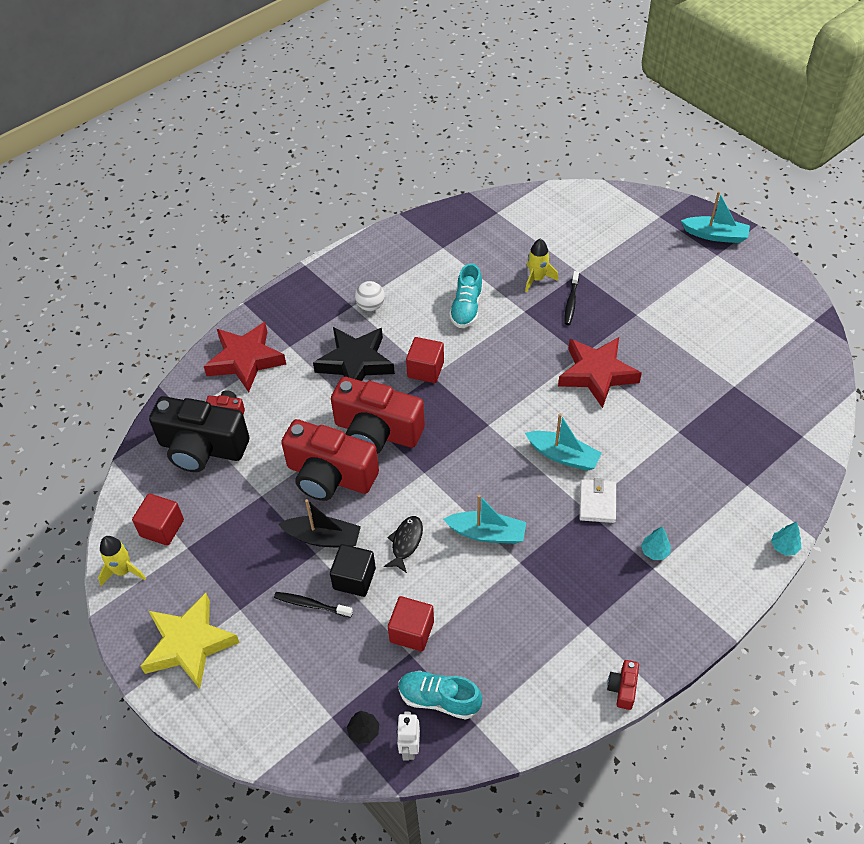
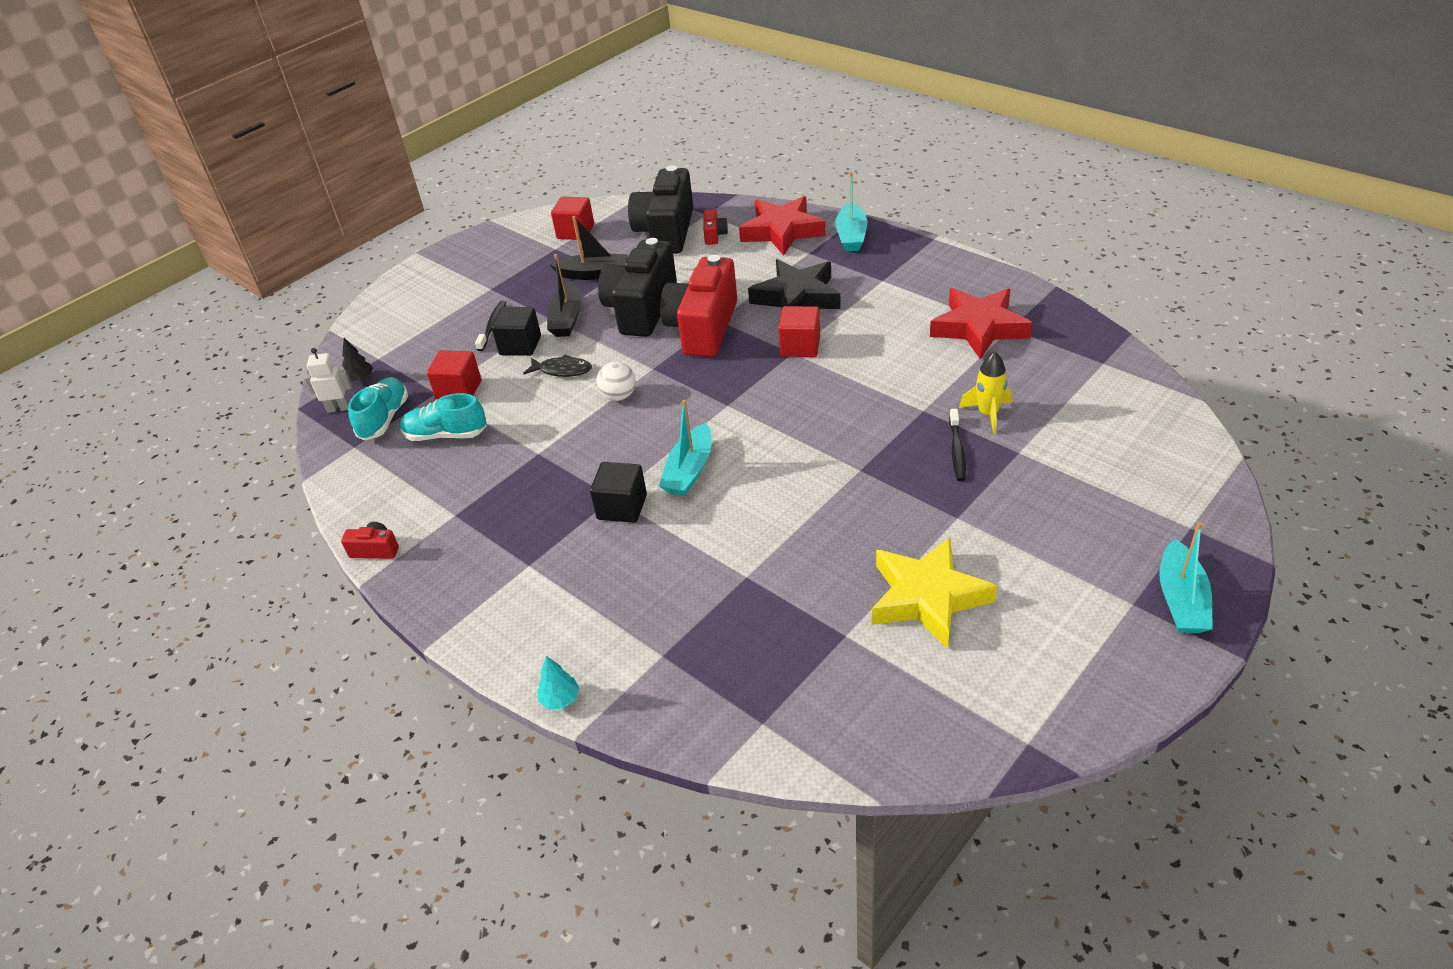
camera: 85 degrees right, 10 degrees down
yellow rocket [98,536,146,586] -> none
yellow star [140,593,240,689] -> yellow star moved to [872,537,997,649]
red camera [281,419,379,501] -> black camera [598,238,677,337]
white ball [355,281,385,311] -> white ball moved to [597,362,636,401]
turquoise boat [443,495,526,544] -> turquoise boat moved to [836,172,867,251]
turquoise shoe [449,263,483,328] -> turquoise shoe moved to [400,393,486,441]
red star [558,337,642,408] -> red star moved to [930,288,1033,359]
black toothbrush [564,271,579,325] -> black toothbrush turned 90 degrees counterclockwise [949,409,966,481]
white wallet [579,478,616,523] -> black cube [590,462,647,523]
turquoise tree [641,527,671,560] -> none
none -> black boat [549,216,628,280]

